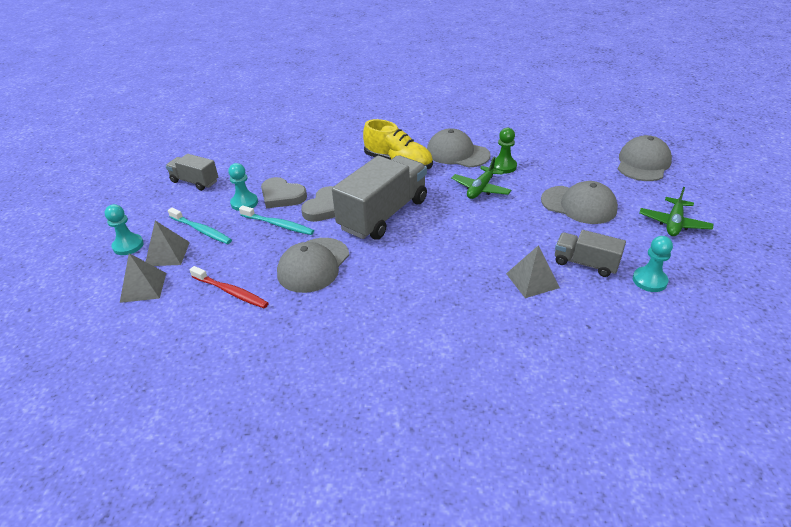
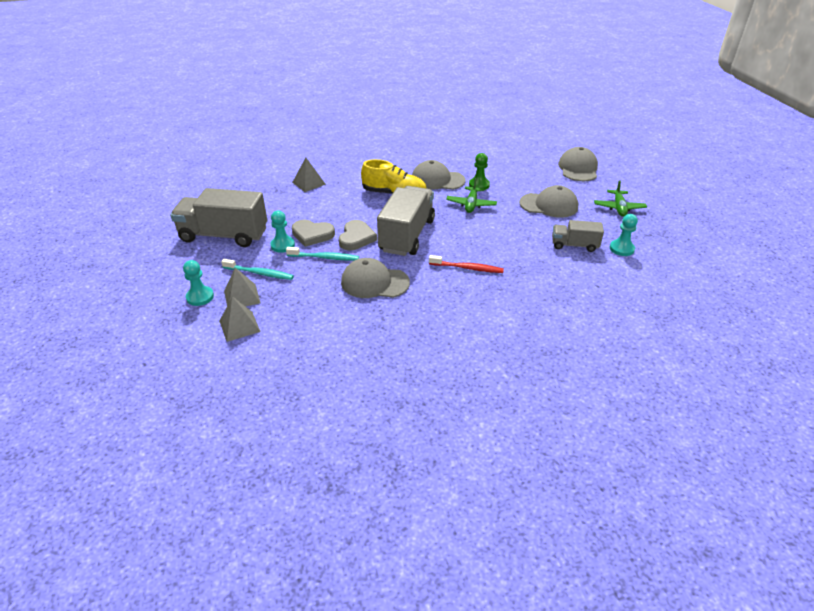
camera: 20 degrees left, 0 degrees up
grey truck [166,154,218,191] -> grey truck [170,188,267,247], size x1.87
red toothbrush [190,266,269,308] -> red toothbrush moved to [429,255,504,273]
grey cap [277,238,349,293] -> grey cap turned 90 degrees clockwise [341,258,410,298]
grey pyramid [506,245,560,298] -> grey pyramid moved to [292,158,326,192]

